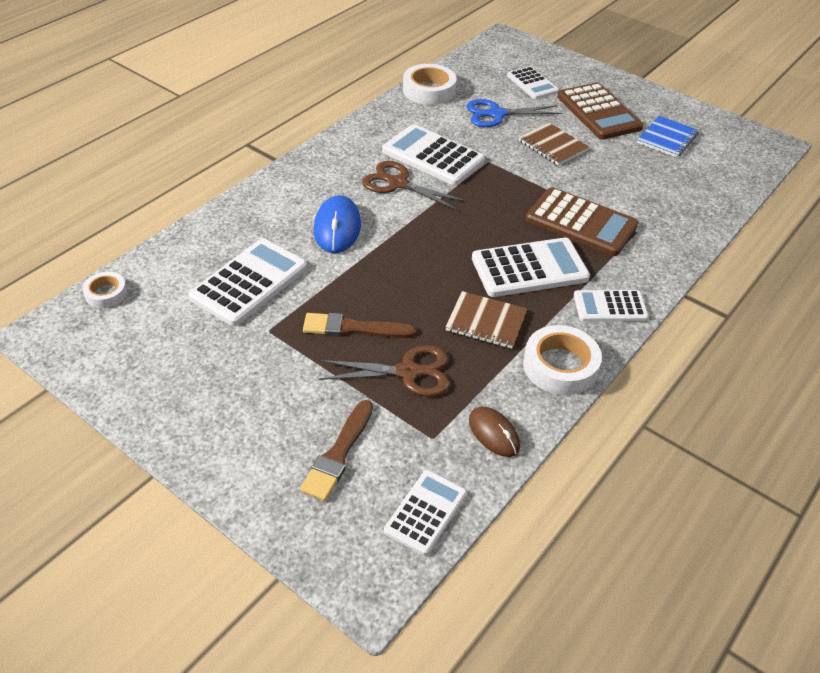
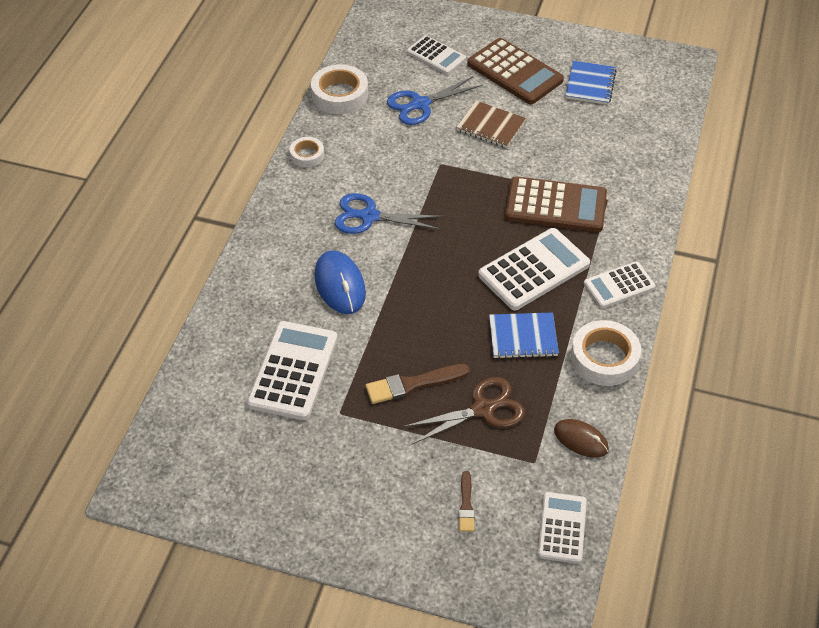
camera: 20 degrees left, 5 degrees up
white tape [82,272,127,308] -> white tape moved to [290,137,324,168]
brown brush [300,400,373,501] -> brown brush [458,471,475,532], size x0.60
brown scissors [362,161,466,210] -> blue scissors [334,193,443,234]
white calculator [382,124,485,185] -> none
brown notebook [445,291,527,349] -> blue notebook [489,313,559,359]

